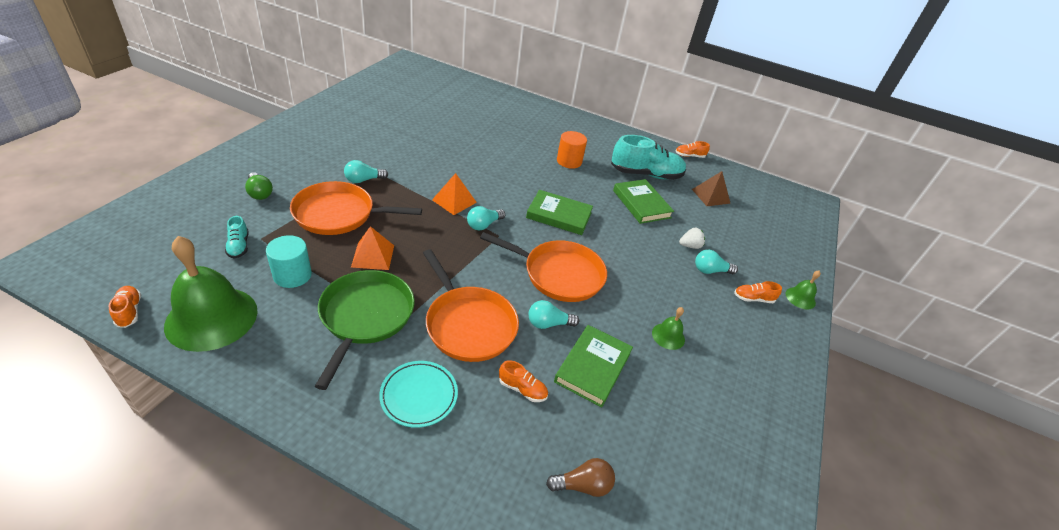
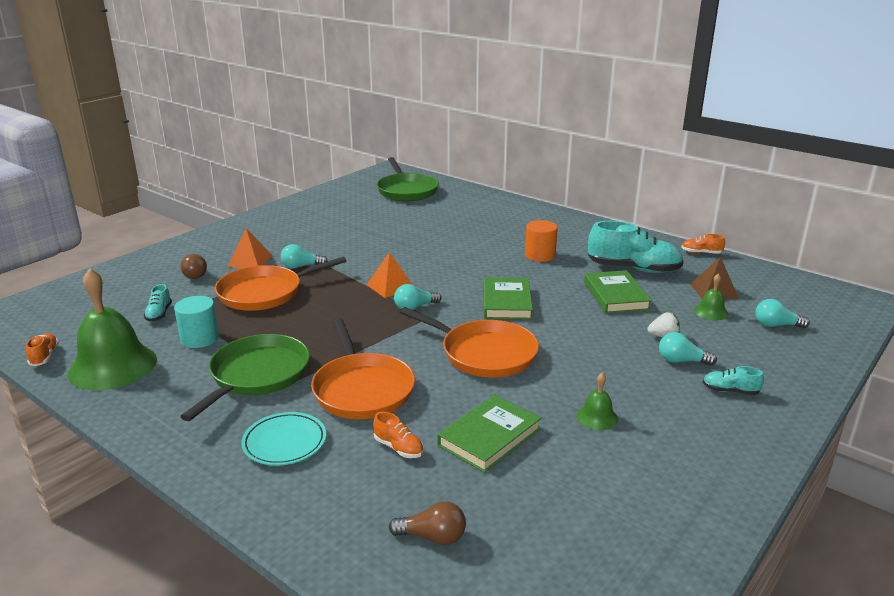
camera: 20 degrees right, 15 degrees down
green light bulb [245,172,273,200] -> brown light bulb [181,254,207,279]
orange pan [290,181,422,235] -> orange pan turned 45 degrees counterclockwise [215,257,346,311]
orange pyramid [351,226,394,270] -> orange pyramid moved to [228,228,272,268]
green book [526,190,593,235] -> green book turned 60 degrees clockwise [483,277,533,320]
turquoise light bulb [529,300,579,329] -> turquoise light bulb moved to [755,299,810,328]
orange shoe [734,281,782,303] -> turquoise shoe [703,366,764,395]
green bell [786,270,821,309] -> green bell moved to [694,274,729,320]
none -> green pan [377,157,439,201]

